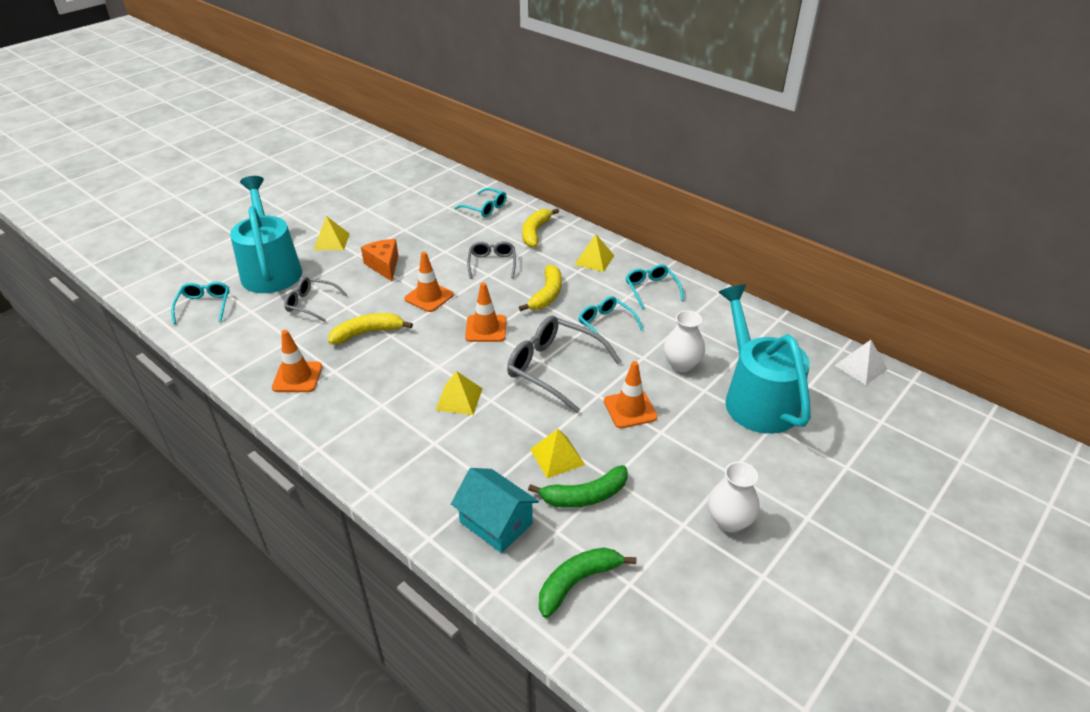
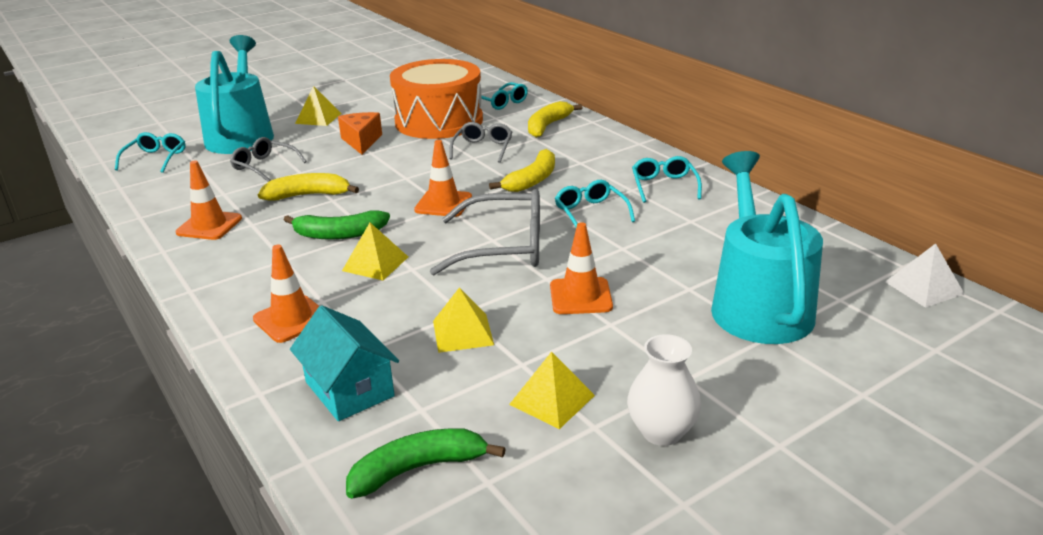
camera: 15 degrees right, 10 degrees down
orange traffic cone [404,252,454,312] -> orange traffic cone moved to [253,245,319,343]
grey glasses [507,316,622,413] -> grey glasses turned 135 degrees clockwise [430,189,540,275]
green banana [528,465,628,508] -> green banana moved to [284,210,390,240]
yellow pyramid [574,234,615,272] -> yellow pyramid moved to [509,351,595,429]
white vase [664,310,705,372] -> none
none -> orange drum [390,59,483,139]

